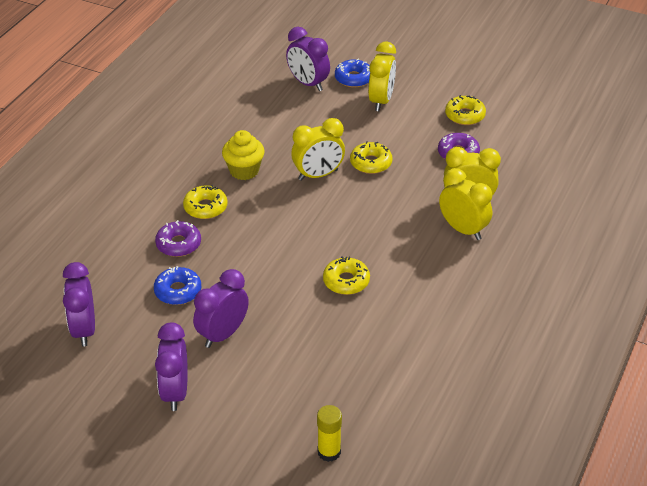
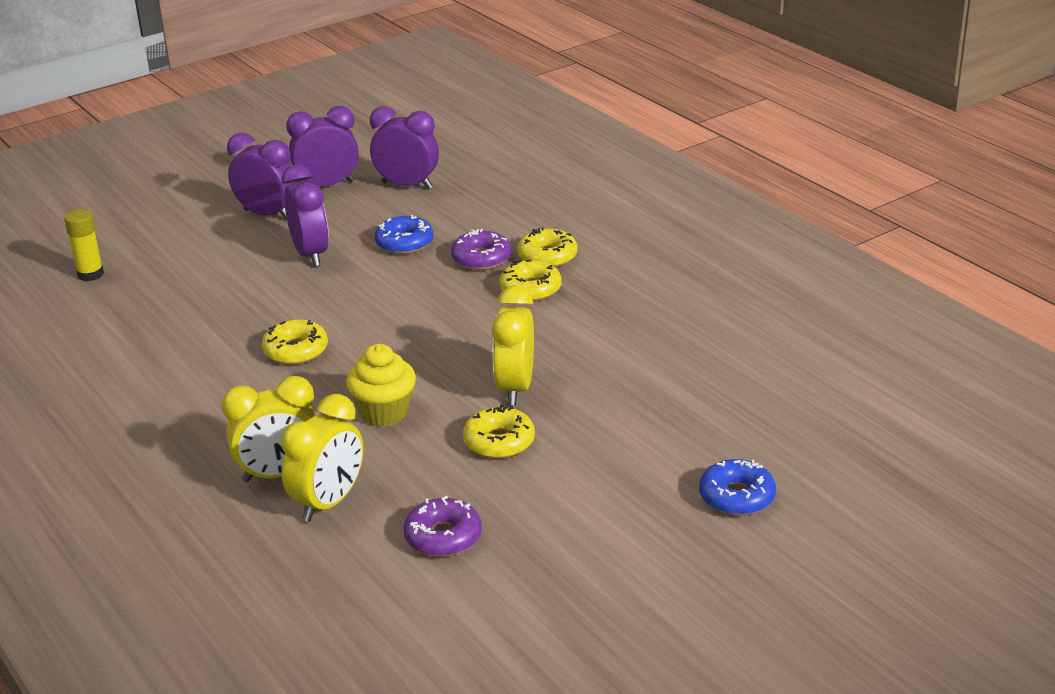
camera: 120 degrees right, 10 degrees down
yellow cupcake [222,130,265,180] -> yellow cupcake moved to [346,344,416,427]
purple clock [286,27,330,91] -> purple clock moved to [286,106,358,186]
yellow clock [368,42,396,111] -> none
yellow donut [445,95,486,125] -> yellow donut moved to [517,227,577,267]

